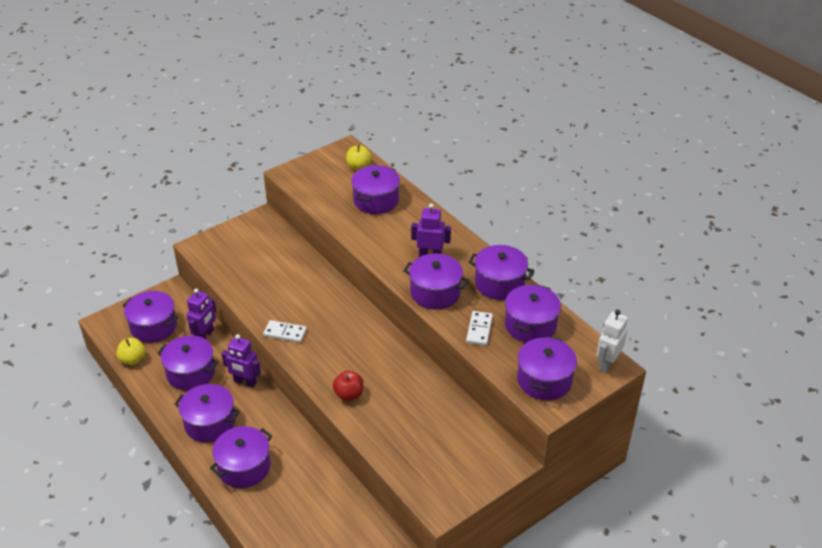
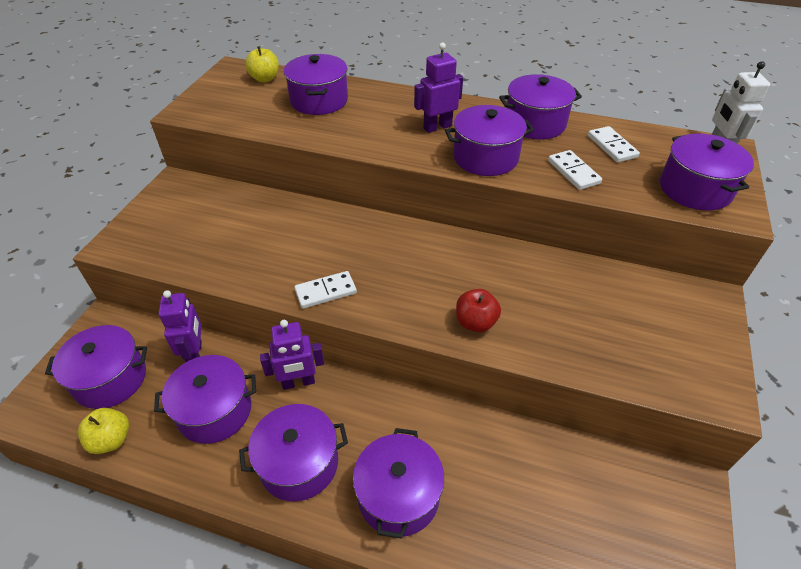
camera: 35 degrees left, 5 degrees up
purple pot [505,284,561,343] -> white domino [588,126,640,162]

